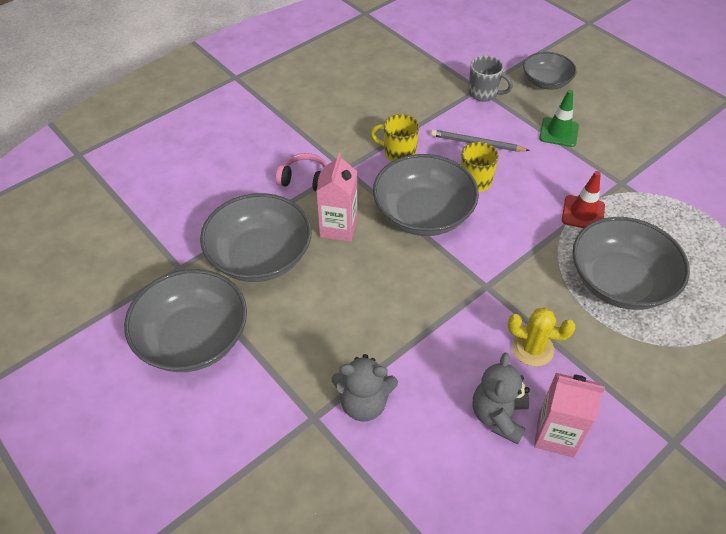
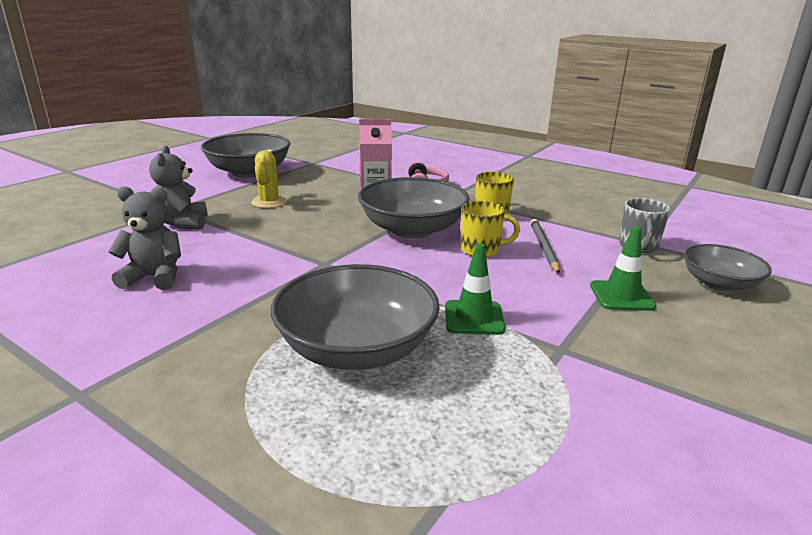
camera: 75 degrees right, 25 degrees down
grey bowl [200,193,312,282] -> none
yellow cactus [508,308,576,366] -> yellow cactus moved to [251,150,287,208]
pink carton [534,373,605,457] -> none
red traffic cone [562,171,605,228] -> green traffic cone [445,243,506,335]

